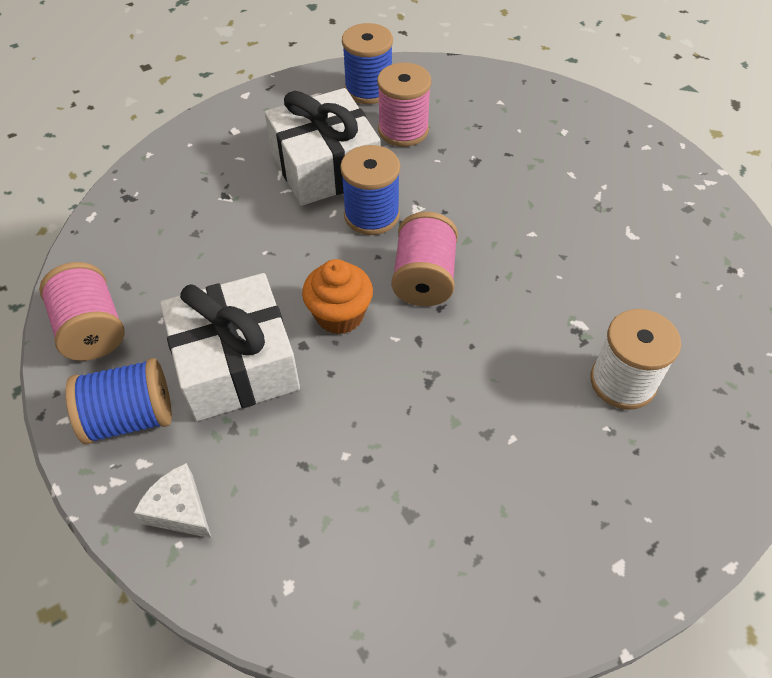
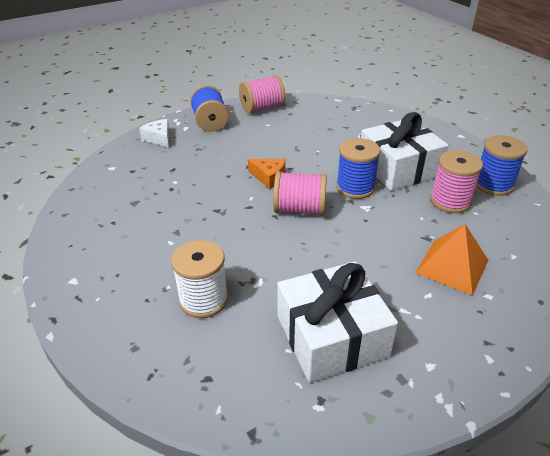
camera: 90 degrees right, 15 degrees down
white cheese [134,463,212,538] -> white cheese turned 75 degrees counterclockwise [139,119,170,148]
white gift [160,273,300,421] -> white gift moved to [277,262,398,383]
orange cupcake [302,259,373,335] -> orange cheese [248,159,285,189]
none -> orange pyramid [415,224,488,296]

